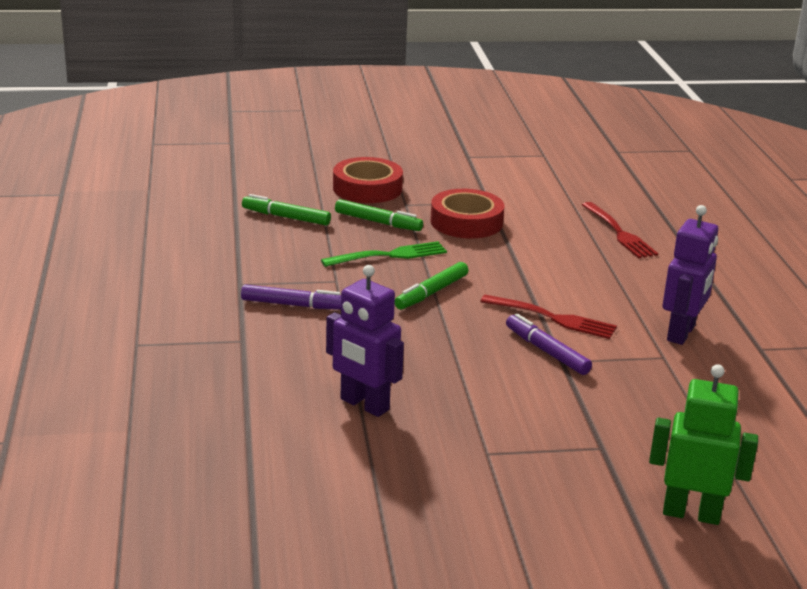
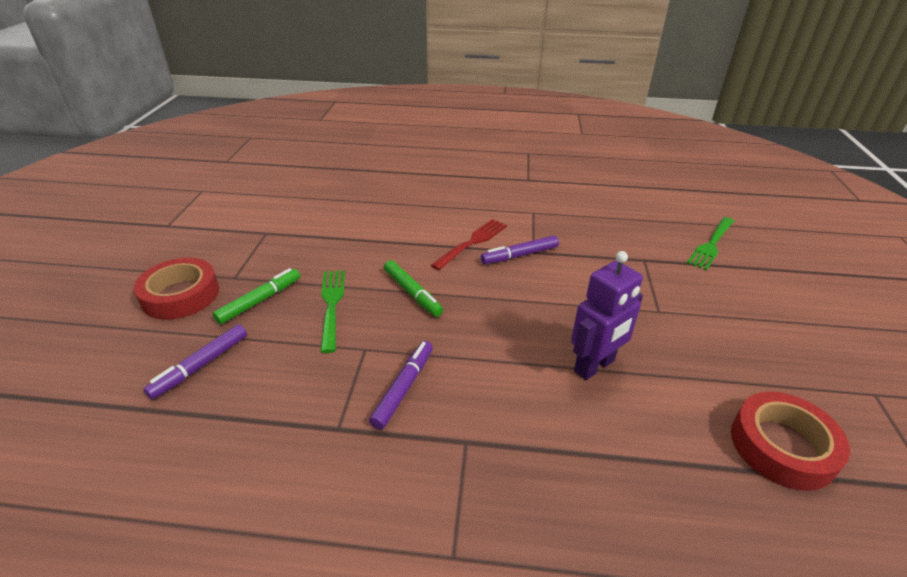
camera: 75 degrees left, 10 degrees up
green marker [242,194,331,226] -> purple marker [143,324,247,399]
red tape [430,189,504,238] -> red tape moved to [731,392,850,491]
red fork [582,202,658,258] -> none
green robot [649,364,758,525] -> green fork [687,217,734,271]
purple robot [663,205,718,345] -> none

